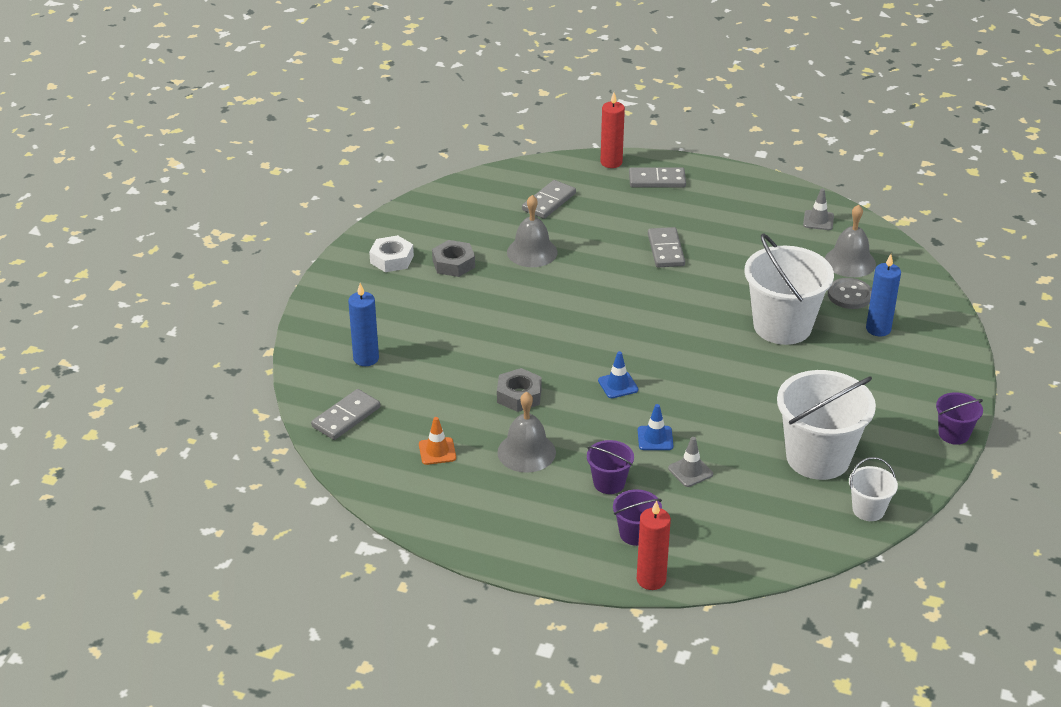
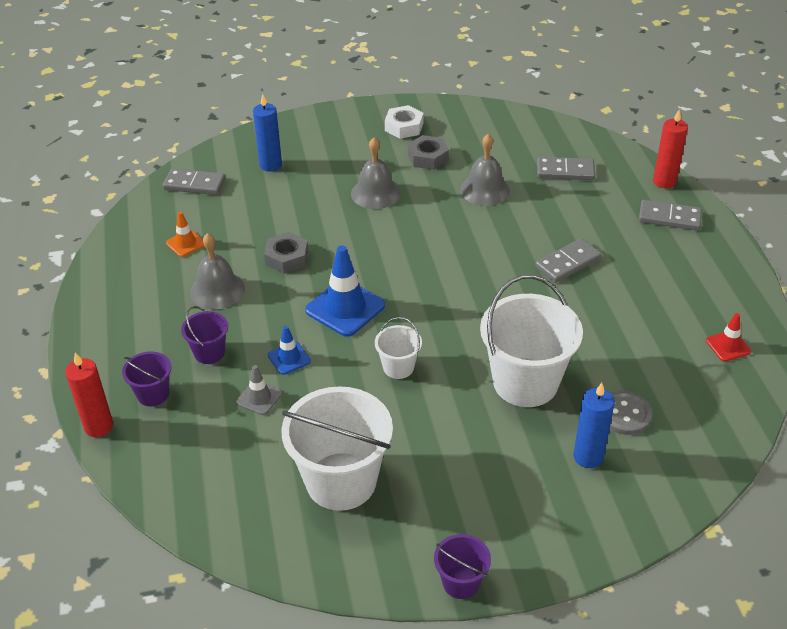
camera: 60 degrees right, 5 degrees up
blue traffic cone [598,351,638,398] -> blue traffic cone [305,245,385,337], size x1.87
grey domino [629,167,686,188] -> grey domino turned 45 degrees counterclockwise [639,200,702,231]
grey traffic cone [803,189,834,230] -> red traffic cone [706,313,751,361]
grey bell [825,204,876,277] -> grey bell moved to [351,137,401,209]
white bucket [849,457,898,521] -> white bucket moved to [375,317,422,379]

